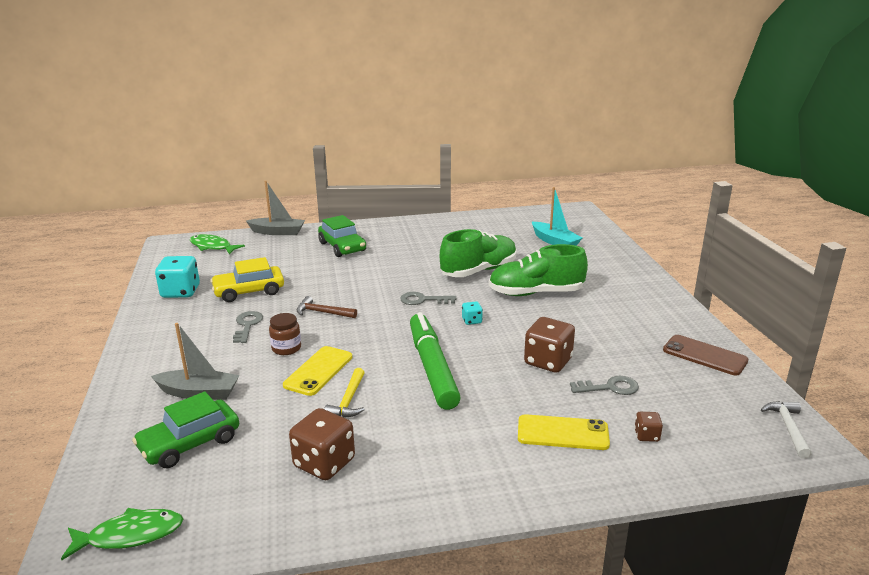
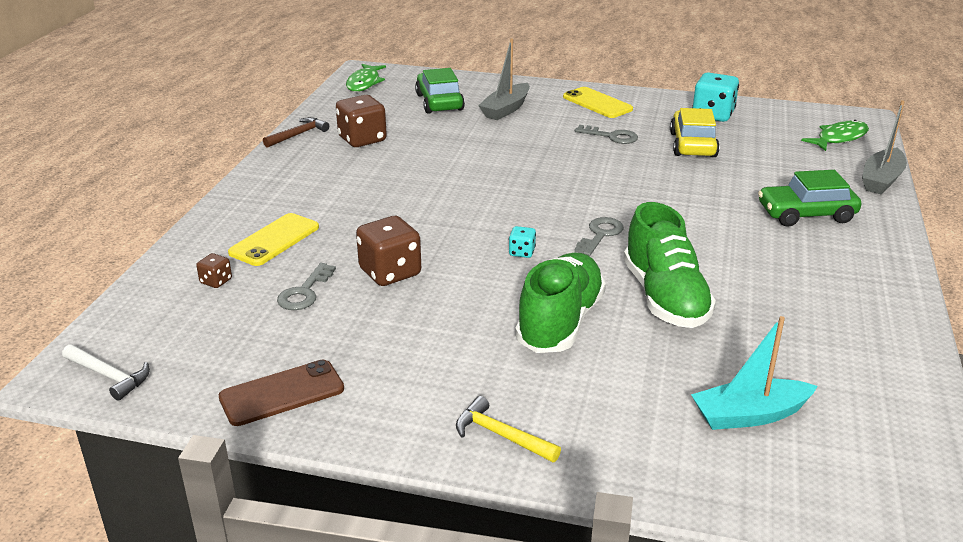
camera: 115 degrees right, 5 degrees up
brown jar [269,313,301,355] -> none
yellow phone [283,346,352,396] -> yellow phone moved to [563,87,633,118]
brown hammer [297,296,357,318] -> brown hammer moved to [263,117,329,148]
yellow hammer [324,368,365,418] -> yellow hammer moved to [456,396,561,462]
green marker [410,312,461,410] -> none

